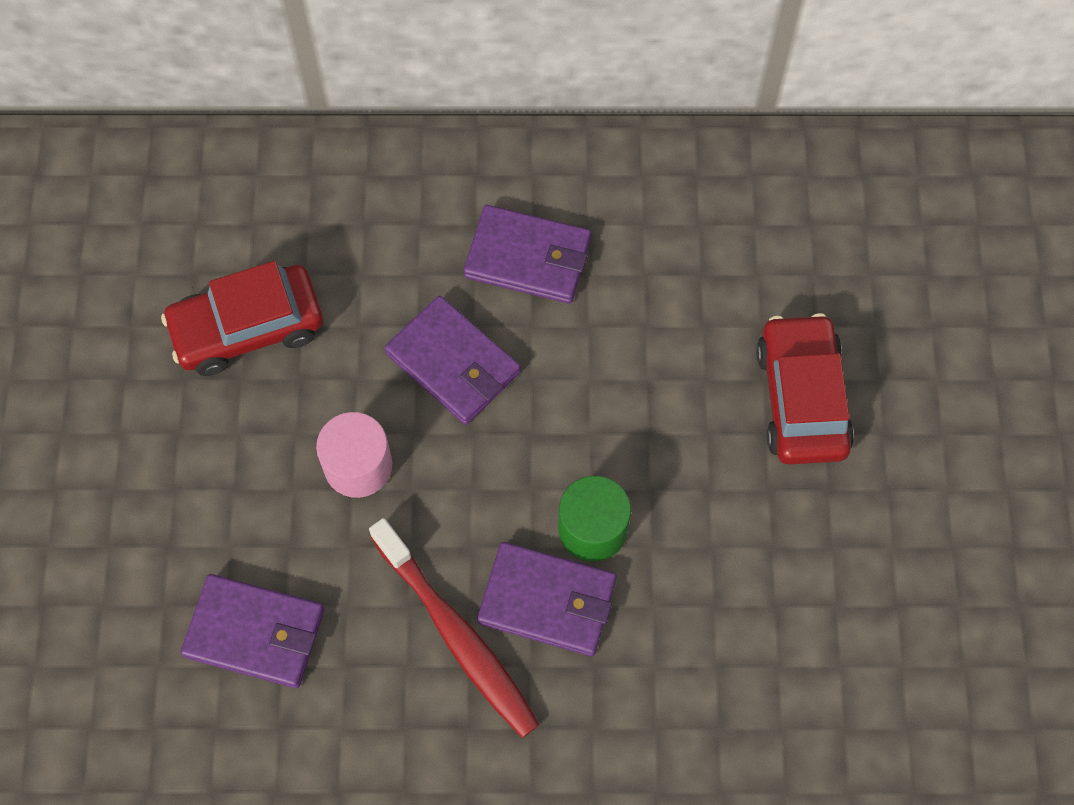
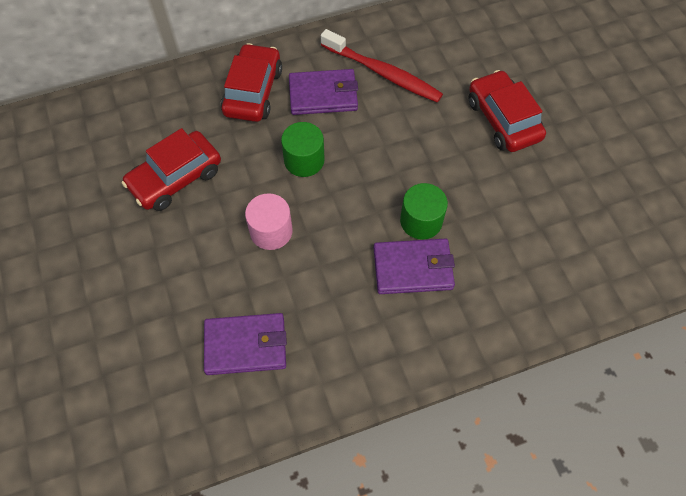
camera: 20 degrees left, 5 degrees down
red toothbrush [369,518,540,738] -> red toothbrush moved to [321,29,443,103]
purple wallet [385,296,521,425] -> green cylinder [281,122,325,177]
none -> red car [221,43,282,122]

